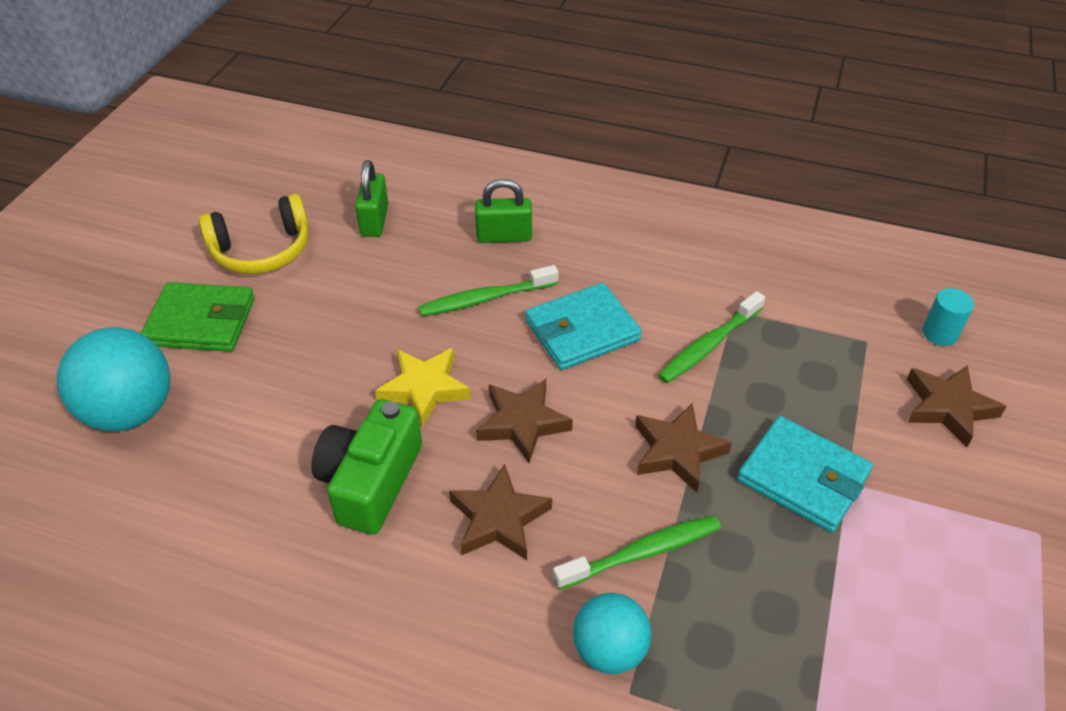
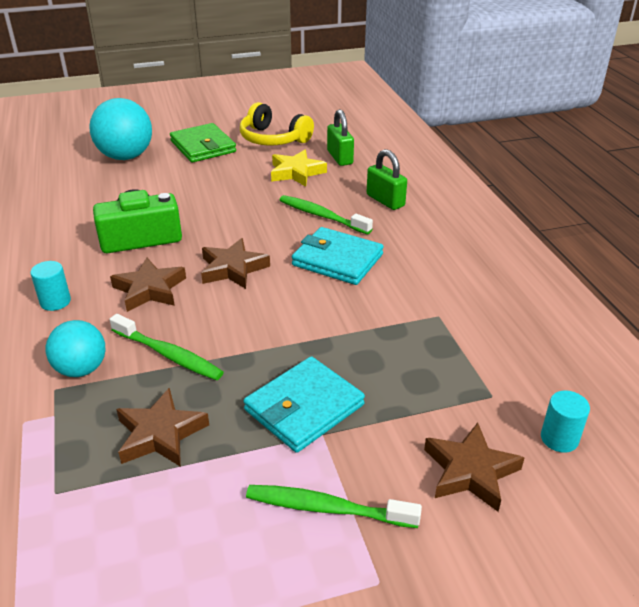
camera: 55 degrees right, 10 degrees down
green padlock [355,160,388,237] -> green padlock turned 75 degrees counterclockwise [327,109,354,166]
yellow star [375,348,471,427] -> yellow star moved to [271,150,327,187]
brown star [635,403,732,493] -> brown star moved to [116,387,209,467]
green toothbrush [658,291,765,383] -> green toothbrush moved to [246,485,422,528]
turquoise wallet [737,416,873,533] -> turquoise wallet turned 45 degrees clockwise [244,356,365,453]
none -> turquoise cylinder [30,261,71,311]

